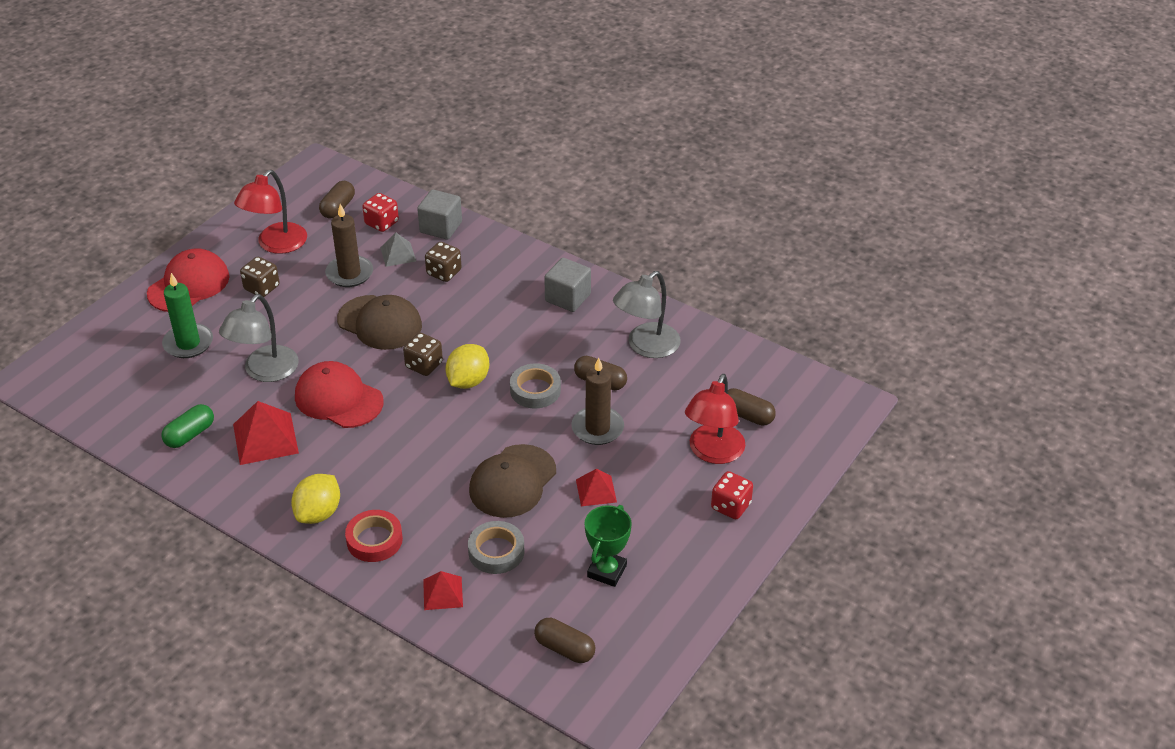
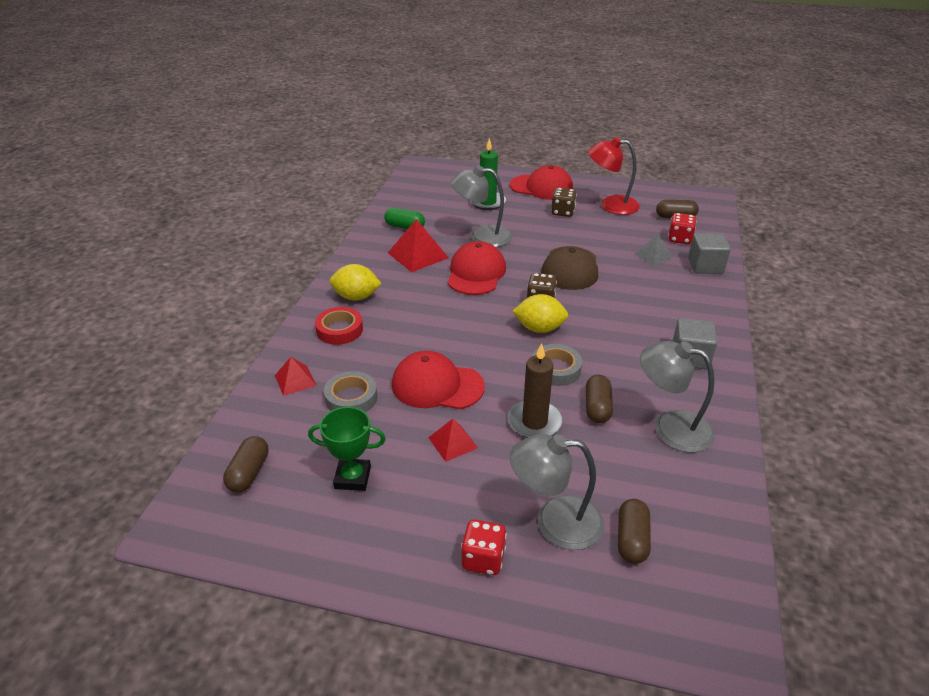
camera: 70 degrees right, 5 degrees down
brown candle [325,204,373,287] -> none
brown dice [425,242,462,282] -> none
brown cap [469,444,556,518] -> red cap [392,351,485,409]
red lamp [685,374,746,464] -> grey lamp [510,434,604,550]

